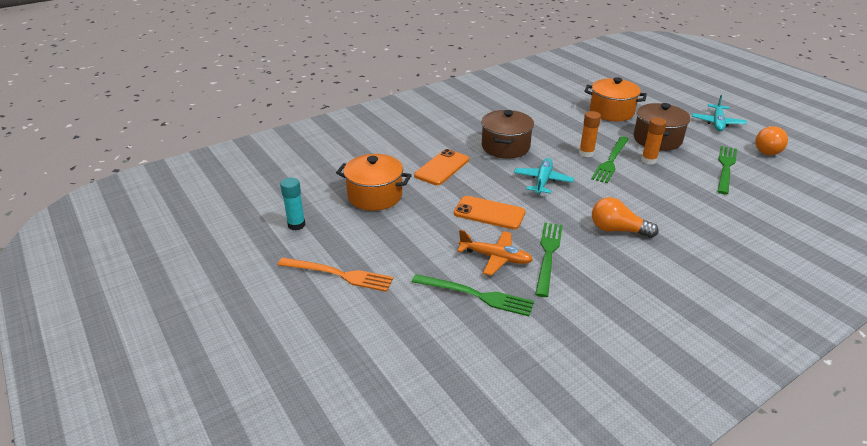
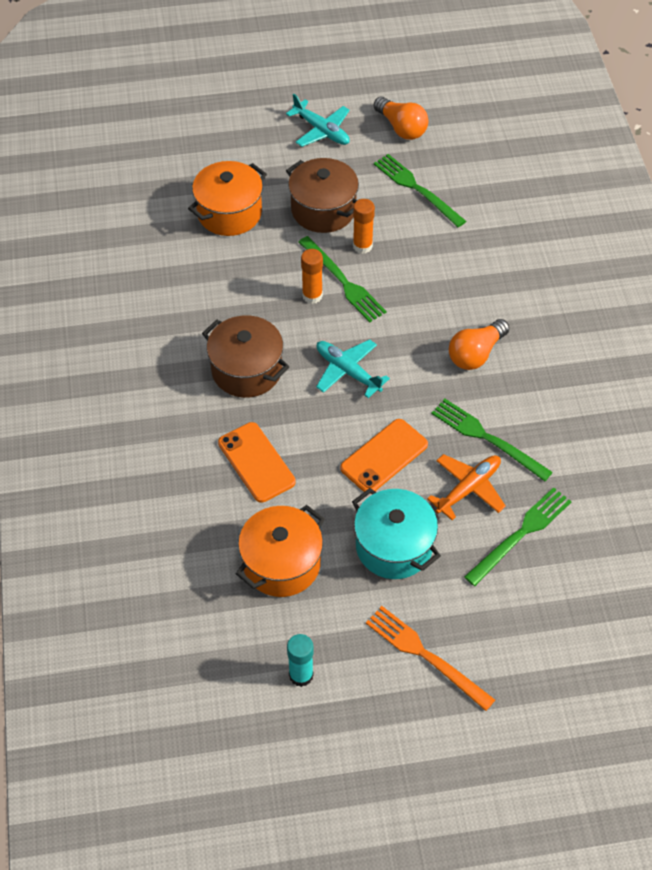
camera: 65 degrees left, 20 degrees up
orange fork [278,257,394,292] -> orange fork turned 90 degrees counterclockwise [366,606,495,711]
none -> turquoise pot [352,488,441,579]

